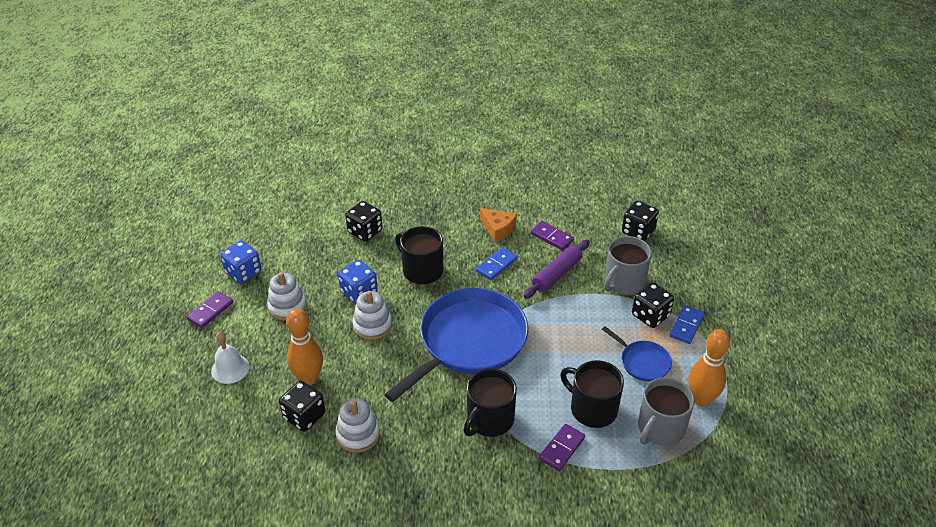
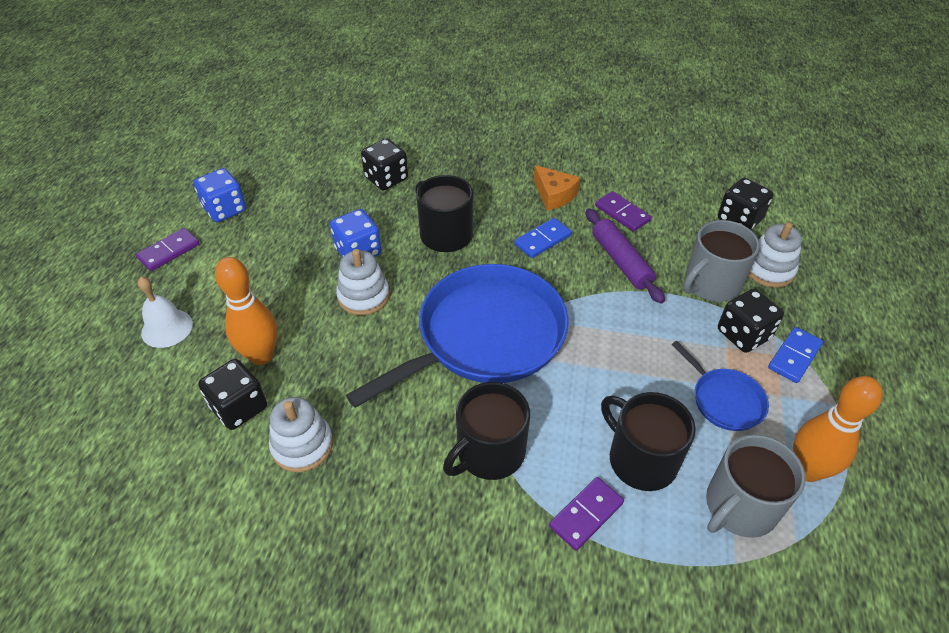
camera: 10 degrees right, 5 degrees up
white stacking toy [267,272,307,320] -> white stacking toy moved to [748,222,802,288]
purple rolling pin [523,240,590,299] -> purple rolling pin turned 75 degrees counterclockwise [586,208,665,304]

